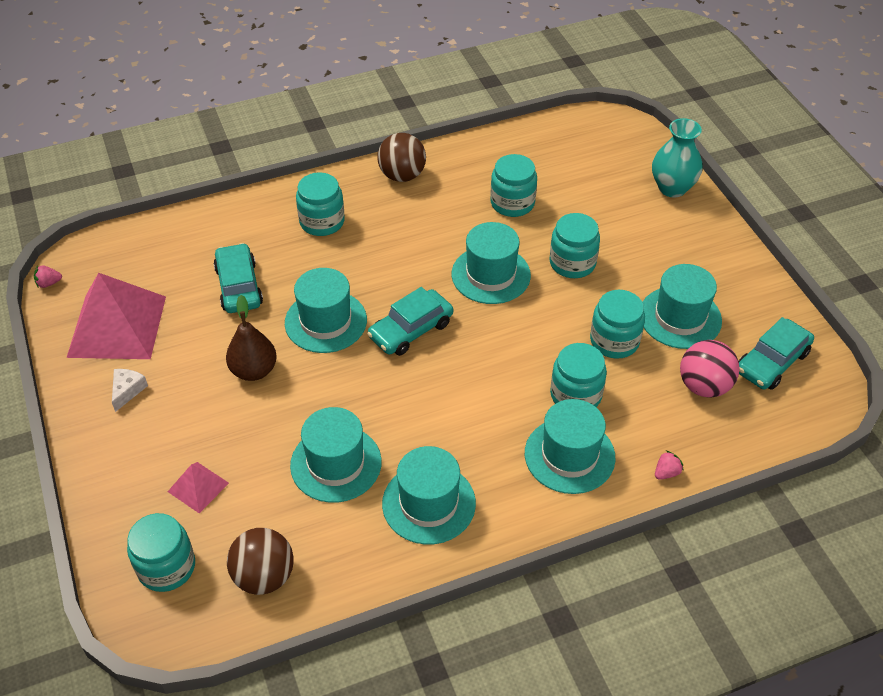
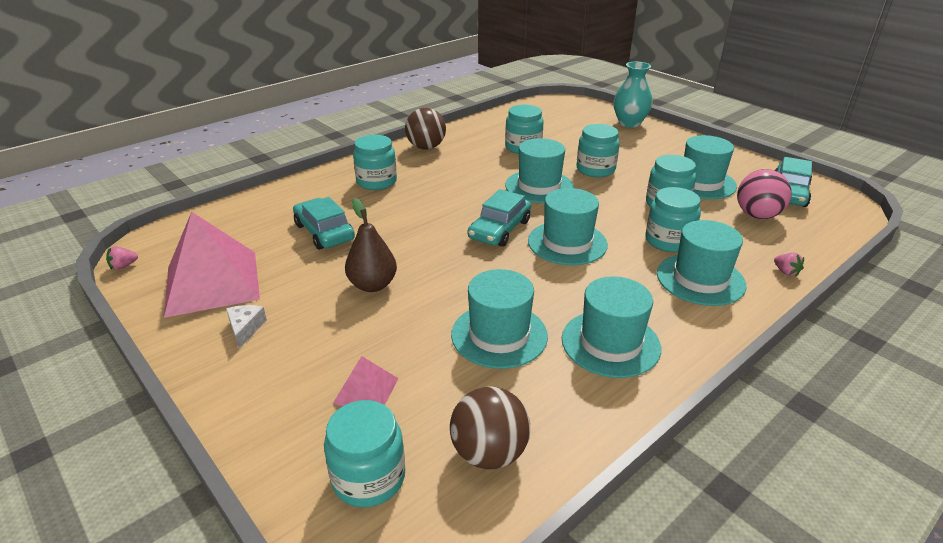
camera: 20 degrees left, 15 degrees down
turquoise hat [285,268,367,353] -> turquoise hat moved to [528,188,608,265]
pink strawberry [655,451,684,480] -> pink strawberry turned 120 degrees clockwise [774,253,804,277]

